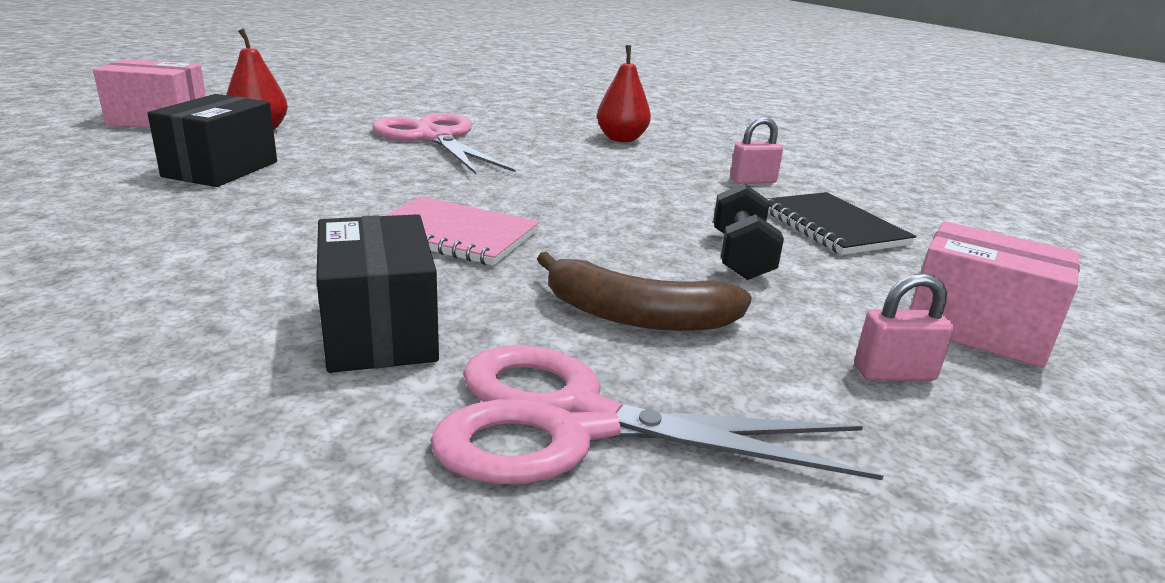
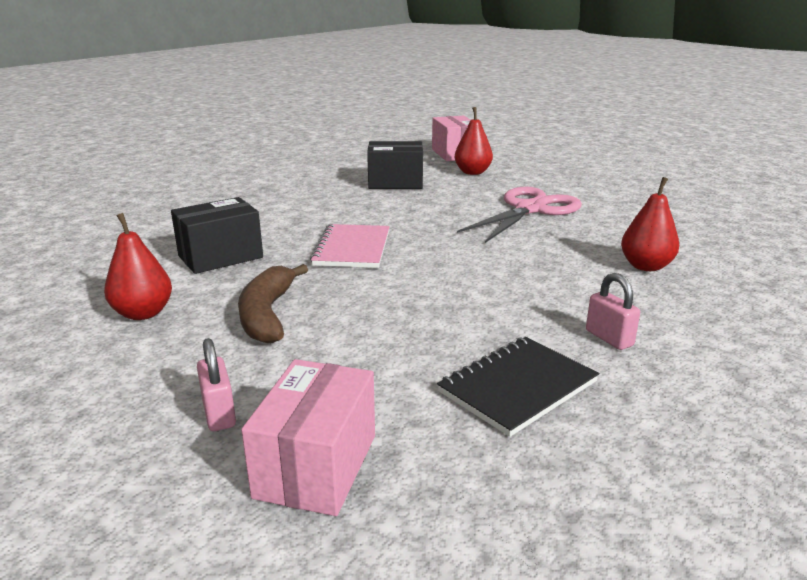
camera: 75 degrees right, 0 degrees up
pink scissors [430,345,884,484] -> red pear [104,213,172,320]
black dumbbell [713,183,784,280] -> none

